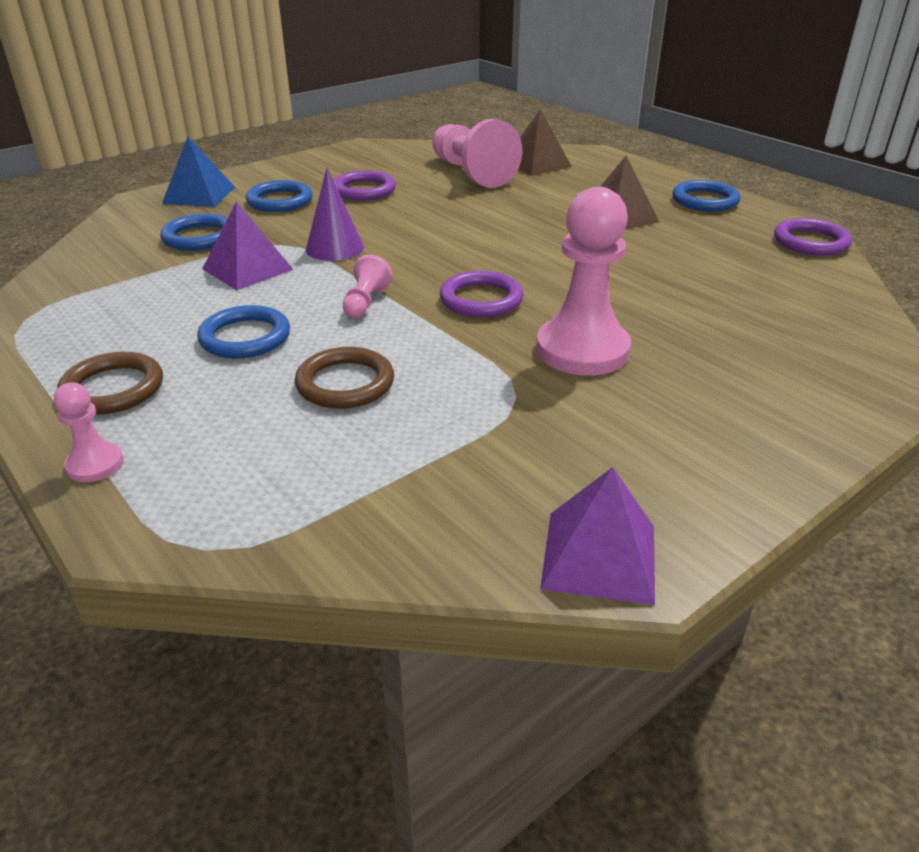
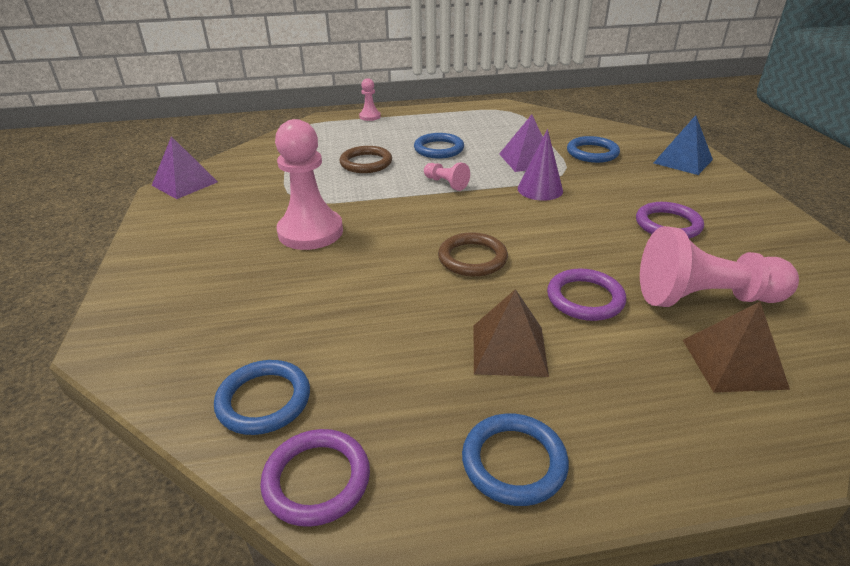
camera: 120 degrees right, 0 degrees up
brown ring [57,352,163,415] -> brown ring moved to [438,232,508,277]
blue ring [246,180,313,212] -> blue ring moved to [214,360,310,435]
purple ring [440,271,524,317] -> purple ring moved to [547,269,626,321]

